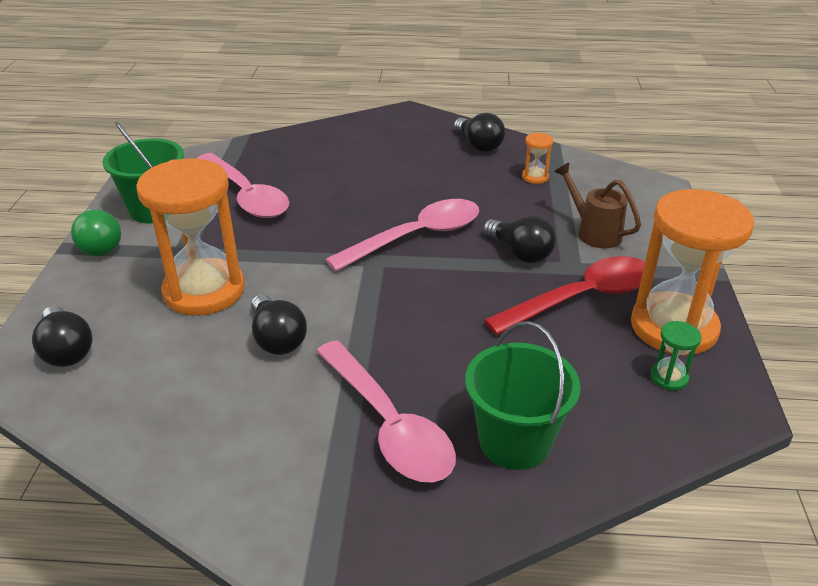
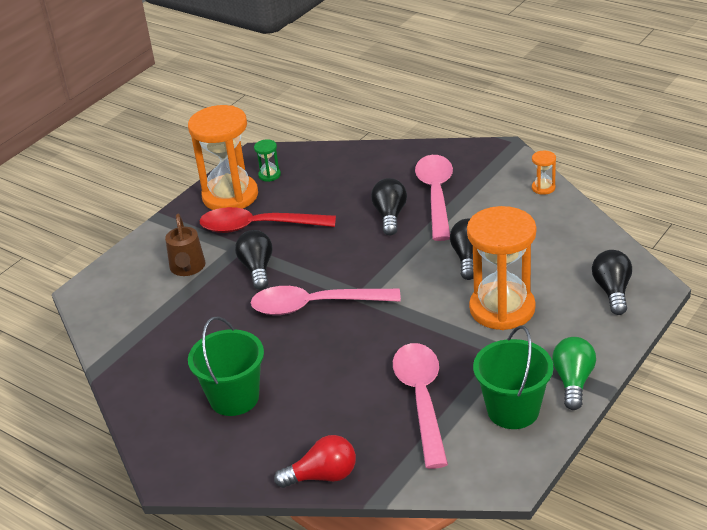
camera: 145 degrees left, 0 degrees up
black light bulb [454,113,505,152] -> black light bulb moved to [371,178,407,235]
green bucket [465,321,581,470] -> green bucket moved to [188,316,264,416]
orange hourglass [522,133,553,184] -> orange hourglass moved to [532,151,556,195]
none -> red light bulb [274,435,356,488]

